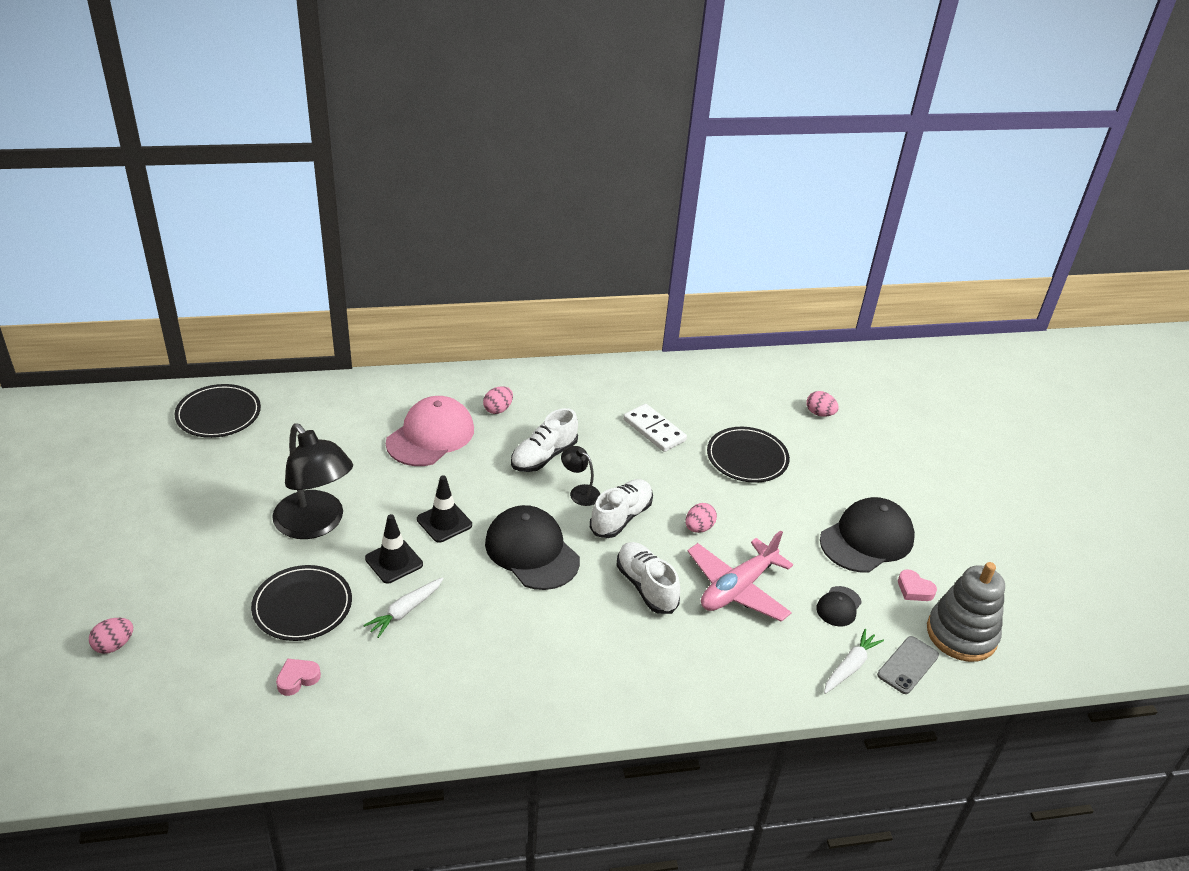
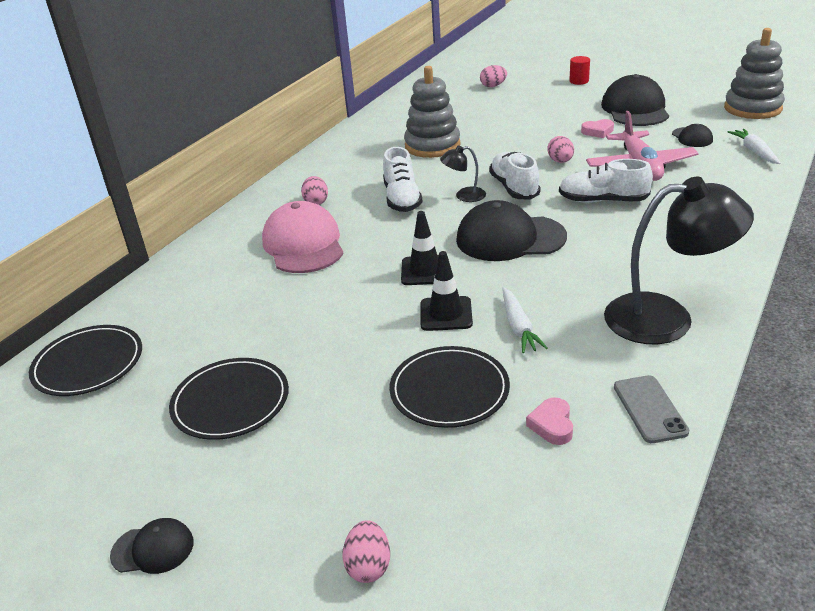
camera: 45 degrees left, 5 degrees down
black lamp [272,423,353,539] -> black lamp moved to [604,177,754,344]
white domino [623,404,687,452] -> grey stacking toy [404,66,461,158]
black plate [707,427,790,483] -> black plate moved to [169,358,289,440]
grey phone [877,636,939,694] -> grey phone moved to [614,375,689,443]
pink heart [898,569,937,601] -> pink heart moved to [581,119,614,138]
none -> black cap [110,518,194,574]
none -> red cylinder [569,56,590,85]

